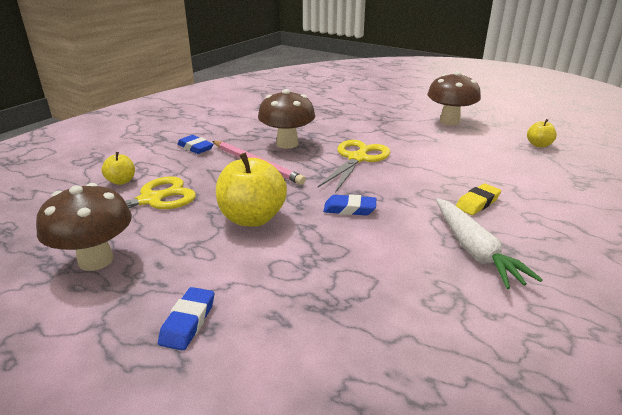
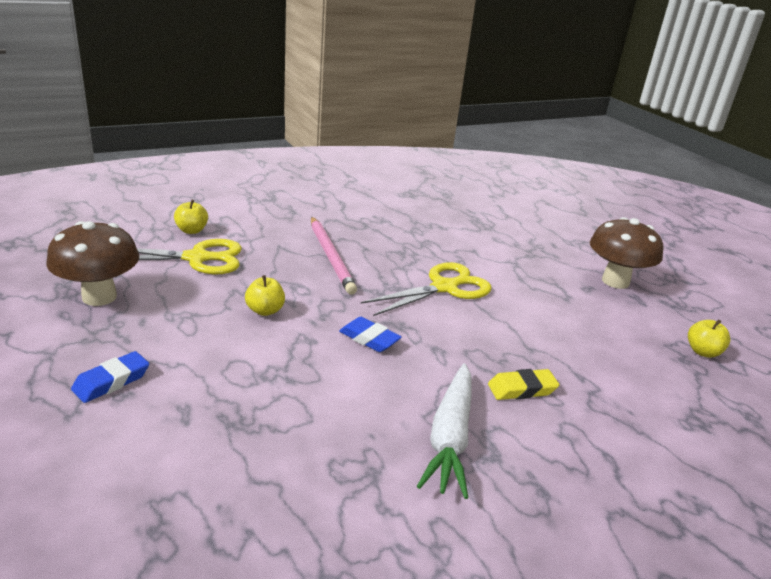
camera: 25 degrees right, 0 degrees up
blue eraser [177,135,213,154] -> none
yellow apple [216,153,287,227] -> yellow apple [245,275,285,316], size x0.51
brown mushroom [258,89,316,149] -> none

